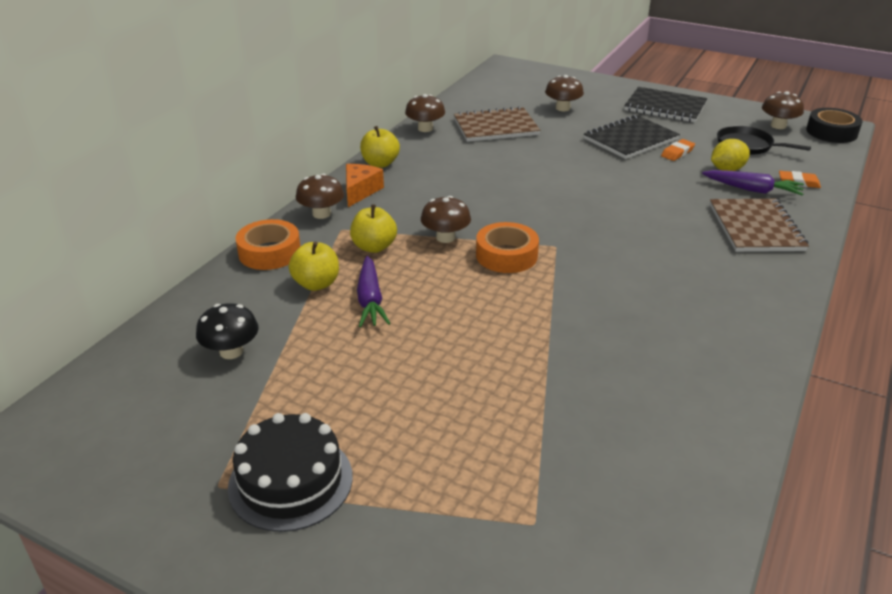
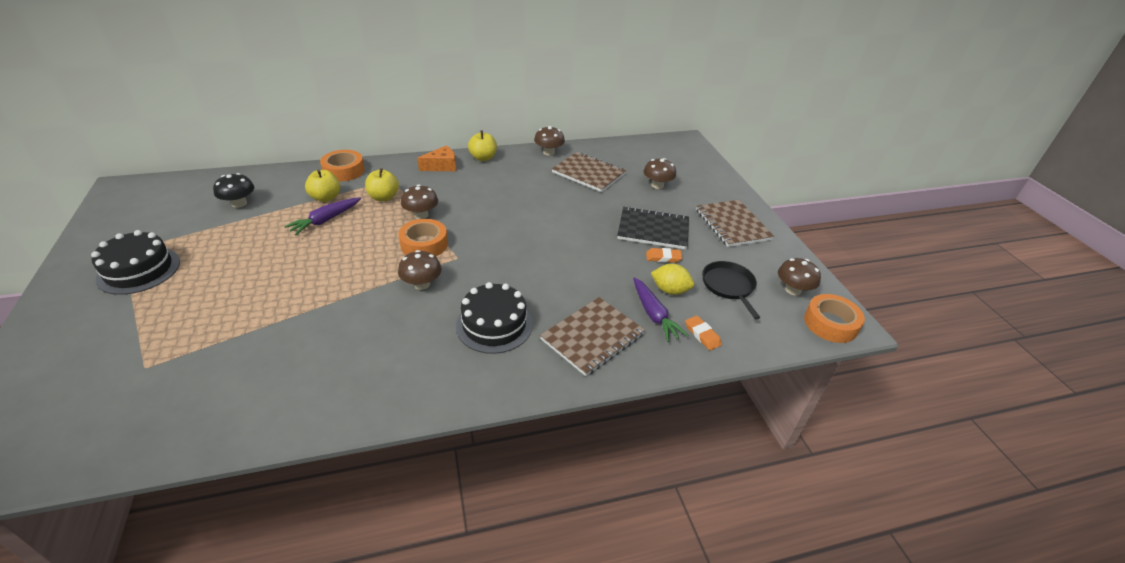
camera: 45 degrees right, 5 degrees up
brown mushroom [296,174,344,219] -> brown mushroom moved to [398,250,442,290]
black notebook [624,87,707,122] -> brown notebook [696,200,774,247]
black tape [806,108,862,143] -> orange tape [804,294,865,343]
none -> black cake [456,282,533,354]

